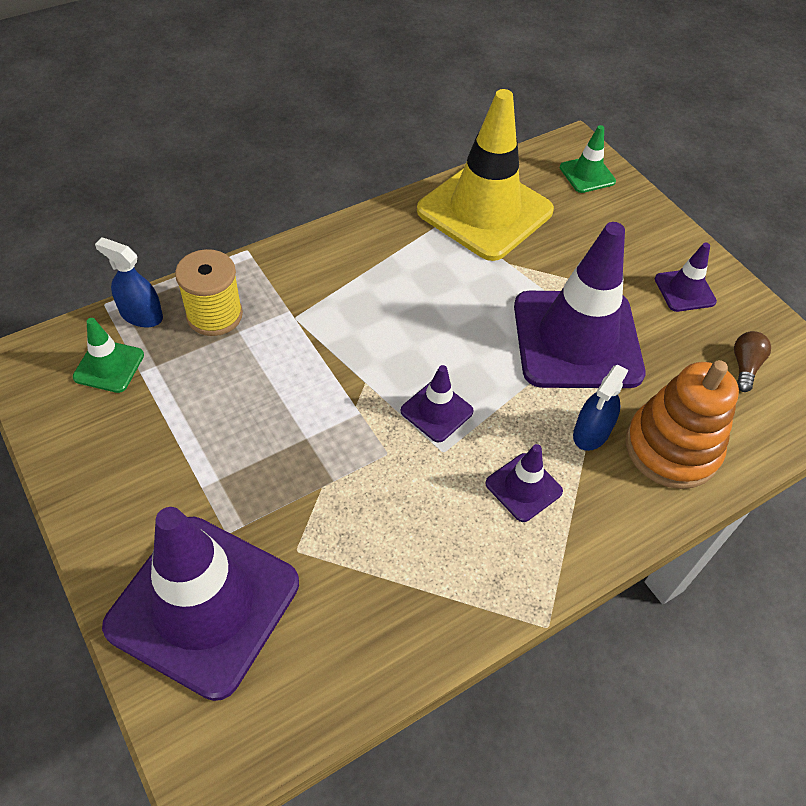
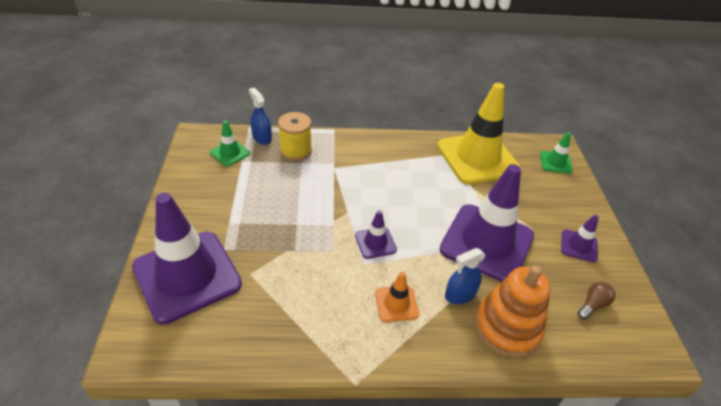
camera: 30 degrees right, 10 degrees down
purple traffic cone [486,444,563,522] -> orange traffic cone [375,272,419,322]

